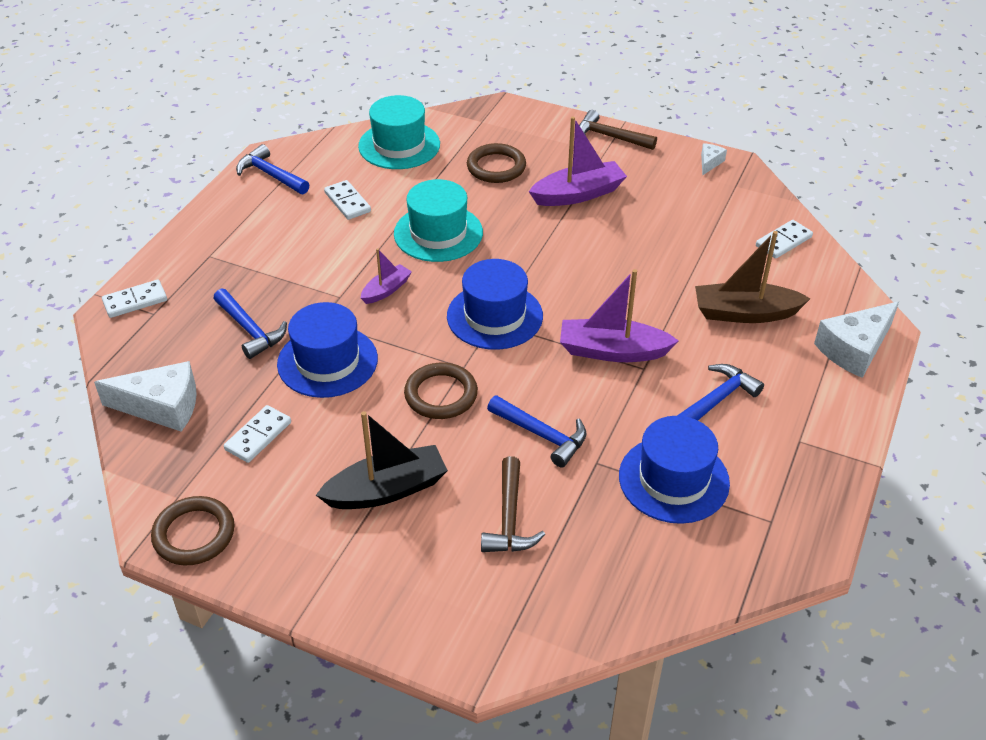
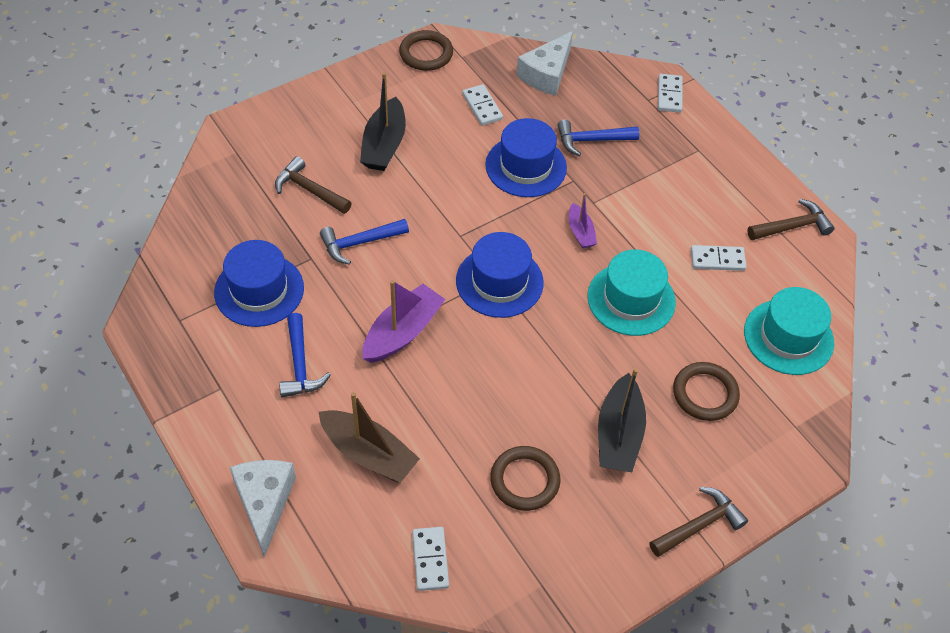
camera: 120 degrees right, 10 degrees up
blue hammer [236,144,310,195] -> brown hammer [747,199,835,240]
brown ring [404,363,478,419] -> brown ring moved to [490,446,561,511]
purple boat [529,116,627,206] -> black boat [598,368,646,472]
brown boat [695,231,811,323] -> brown boat turned 90 degrees clockwise [319,392,420,483]
white cheese [701,143,727,175] -> none

